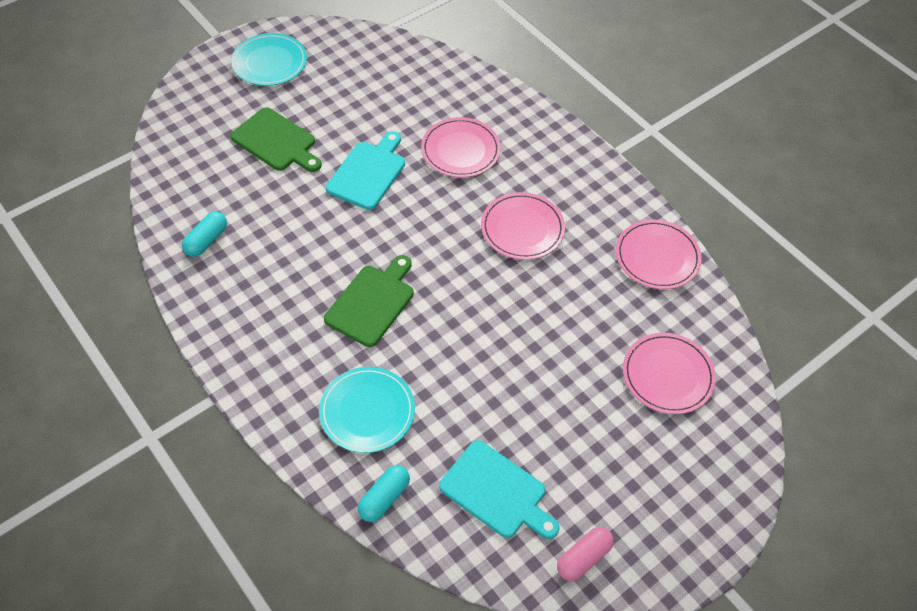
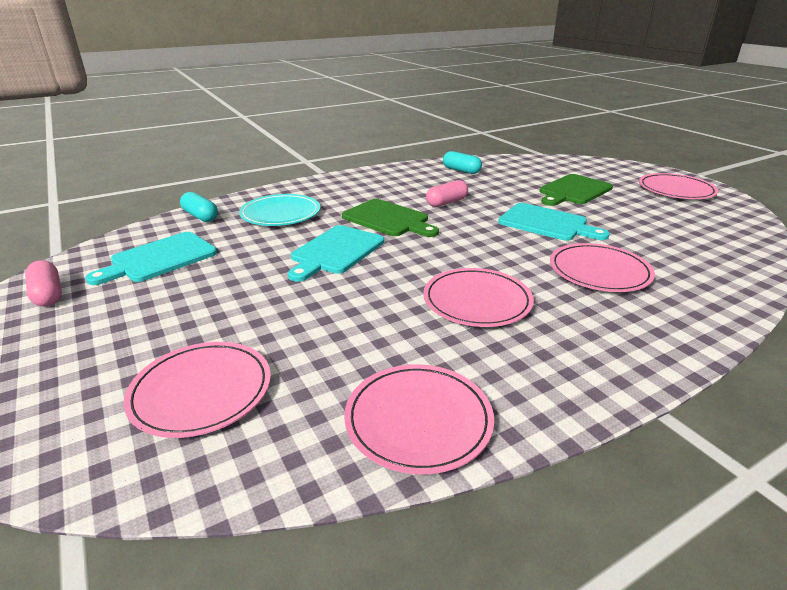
camera: 100 degrees right, 25 degrees down
turquoise plate [231,33,307,86] -> pink plate [639,173,719,199]
none -> turquoise cutting board [288,225,384,282]
none -> pink capsule [426,180,468,207]

